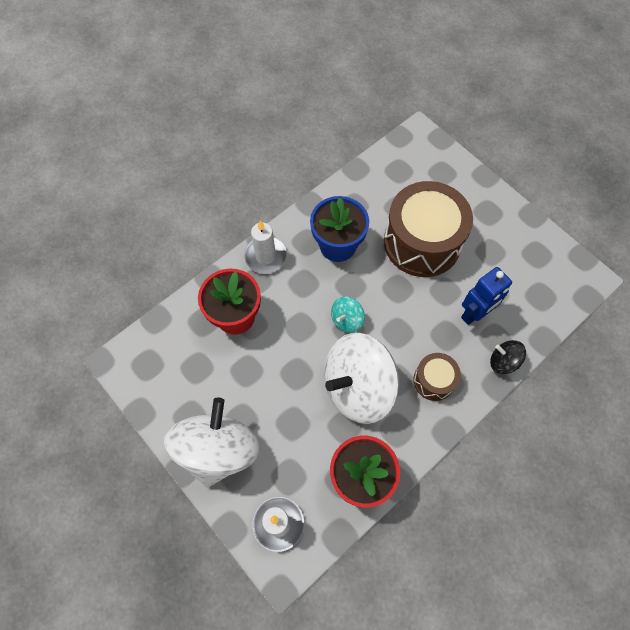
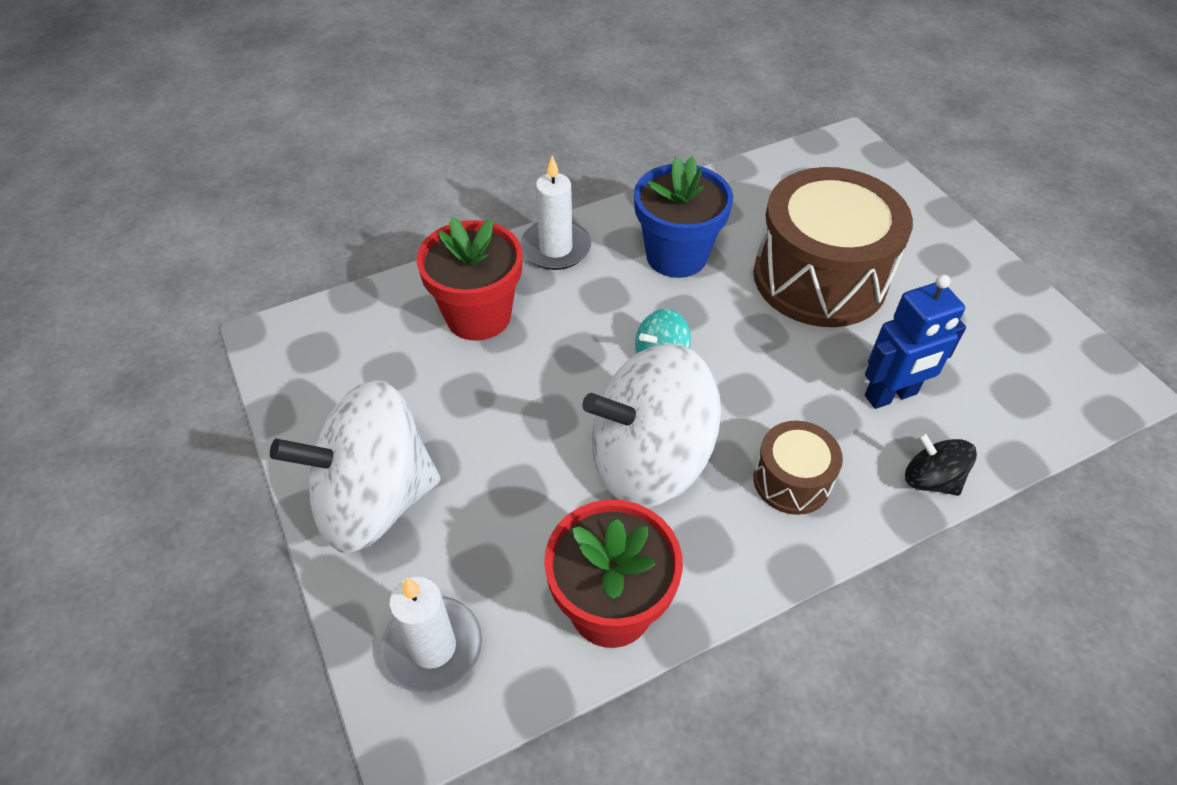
camera: 15 degrees right, 15 degrees down
white spinning top [164,397,261,488] -> white spinning top turned 135 degrees counterclockwise [270,380,440,553]

